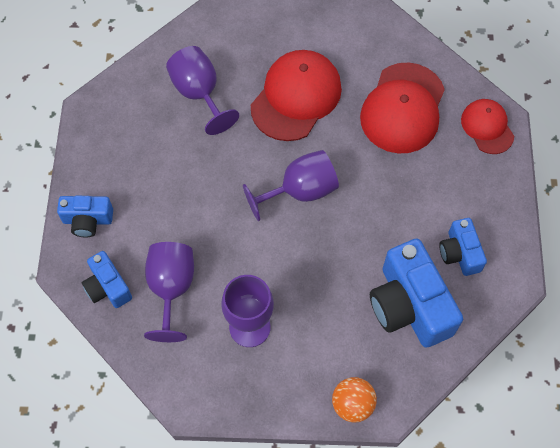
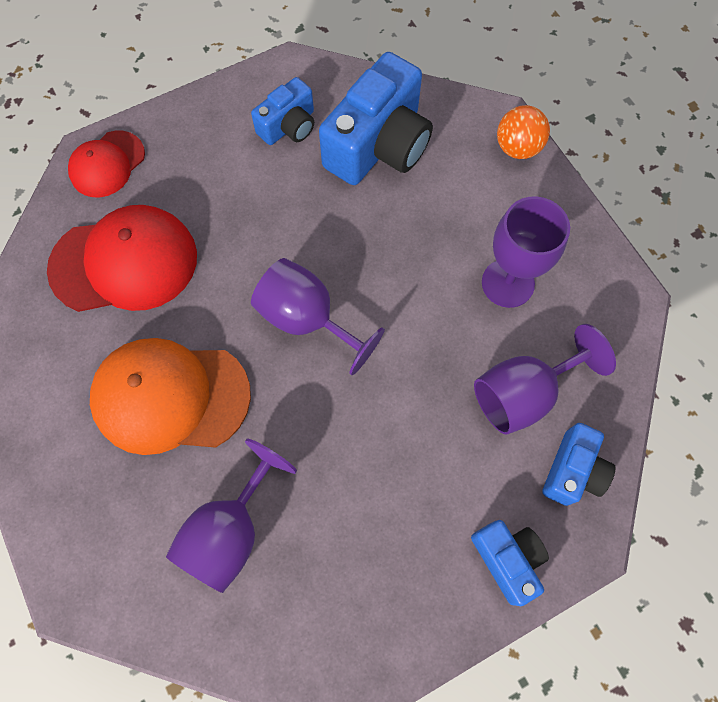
camera: 120 degrees left, 5 degrees up
red cap [251,50,342,141] -> orange cap [90,338,251,455]

